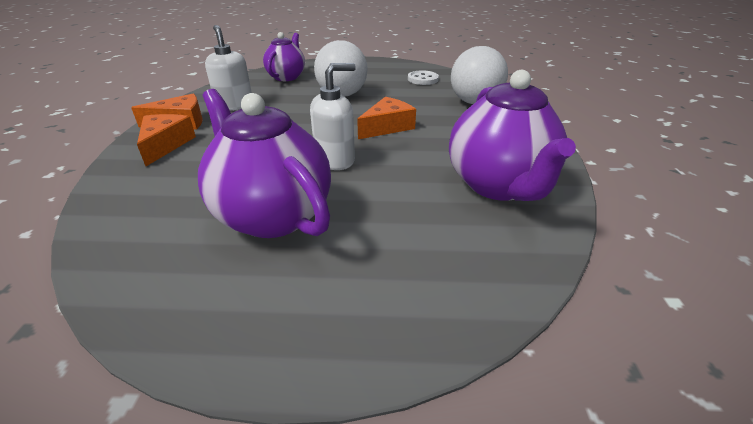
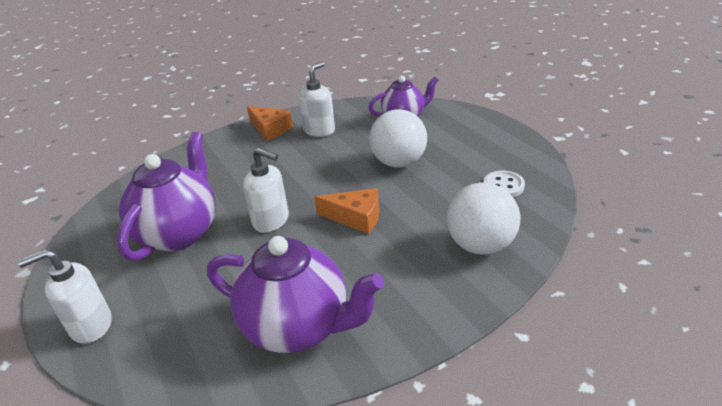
camera: 60 degrees right, 0 degrees up
orange cheese [137,114,196,166] -> none
purple teapot [449,70,576,201] -> purple teapot turned 120 degrees counterclockwise [207,236,384,353]
none -> white soap dispenser [17,249,112,344]

